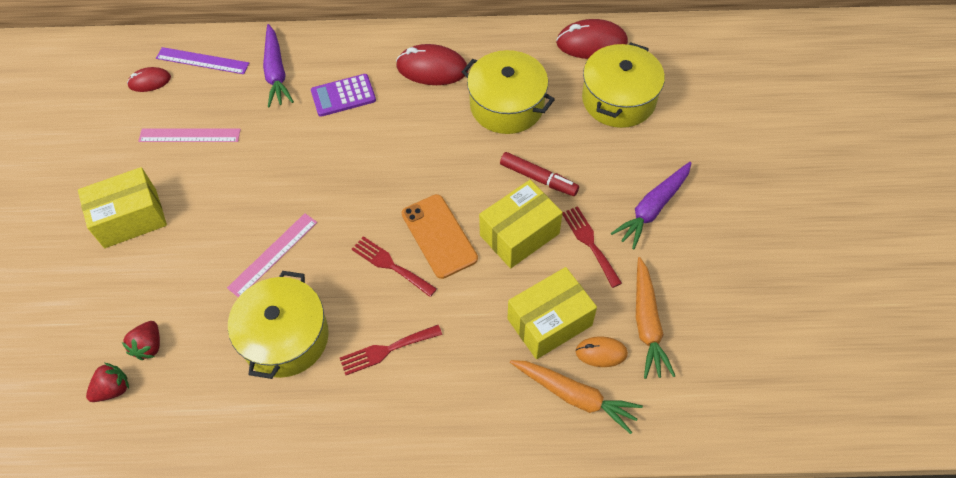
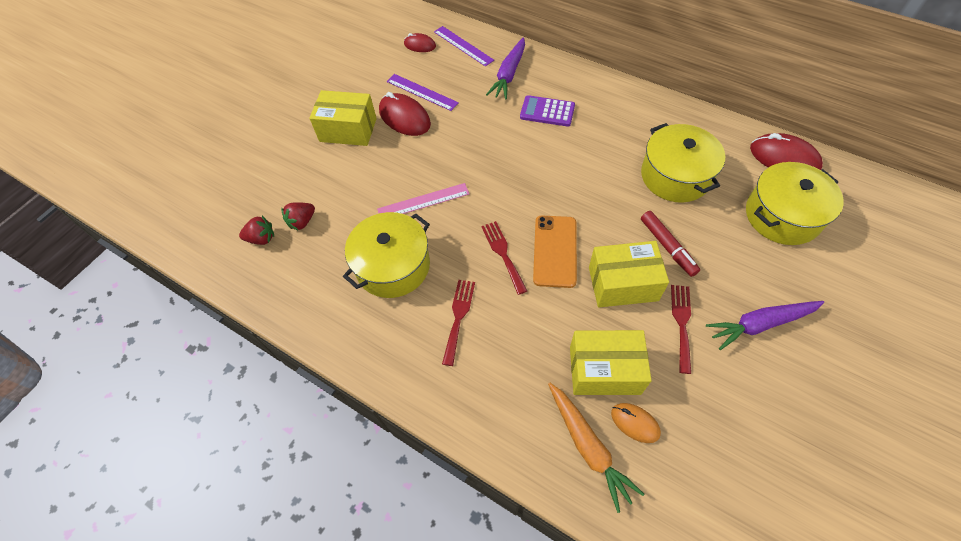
camera: 35 degrees right, 0 degrees up
pink ruler [138,128,241,142] -> purple ruler [387,74,459,111]
red fork [340,325,442,375] -> red fork turned 90 degrees clockwise [442,280,475,366]
red mouse [396,44,468,85] -> red mouse moved to [379,92,431,136]
orange carrot [636,257,675,379] -> none

